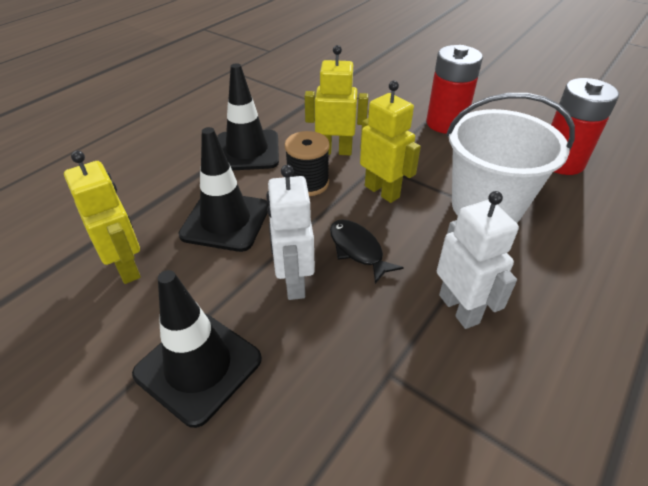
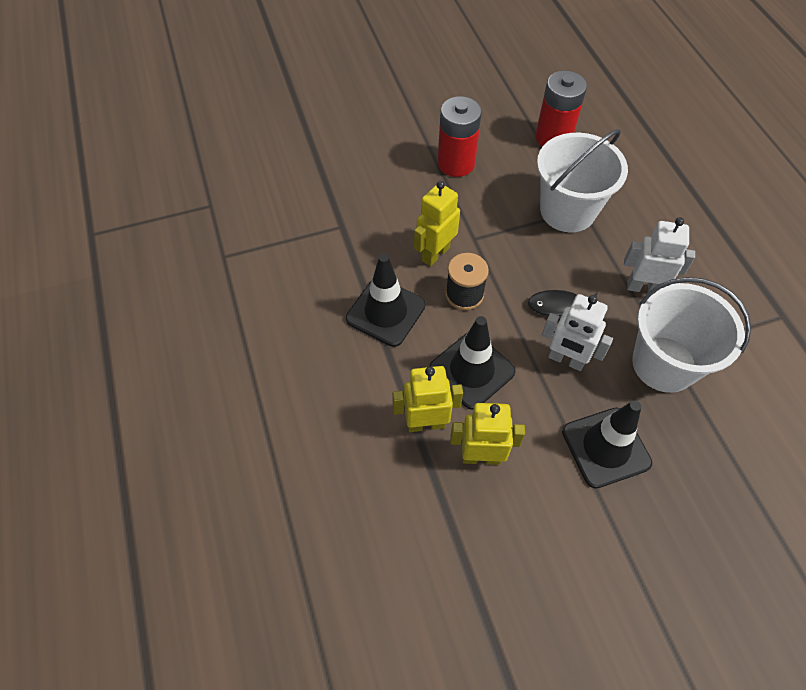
camera: 55 degrees left, 15 degrees up
yellow robot [360,81,421,203] -> yellow robot moved to [392,366,463,432]
none -> white bucket [632,277,751,393]

